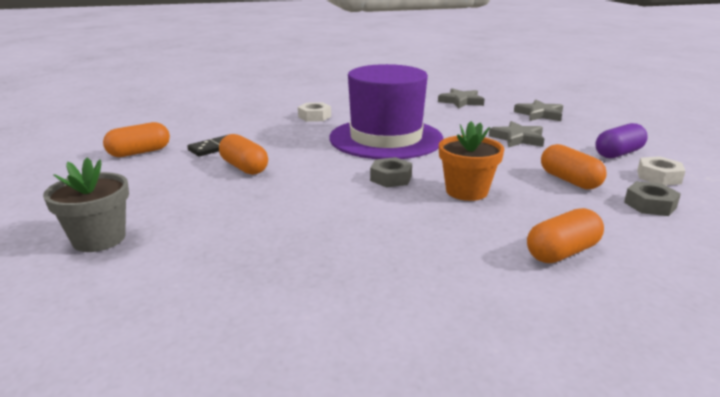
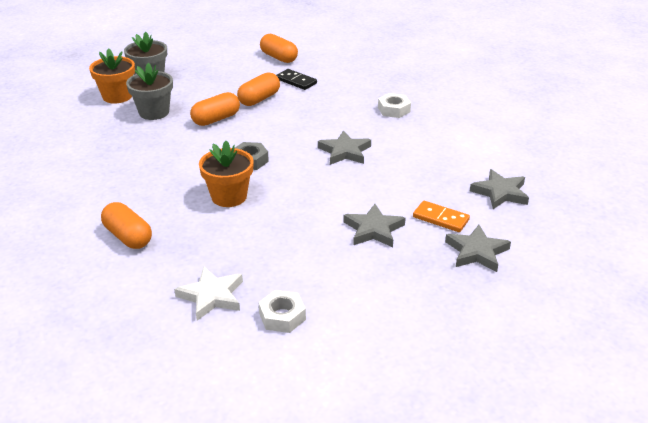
camera: 80 degrees right, 10 degrees up
purple hat [329,64,444,159] -> grey star [318,130,371,165]
orange capsule [541,144,607,189] -> orange capsule moved to [190,92,240,126]
purple capsule [595,123,648,158] -> none
grey nut [624,181,681,216] -> white star [174,266,243,321]
none -> orange flower pot [89,48,135,104]
none -> grey flower pot [126,63,173,120]
none -> orange domino [413,201,470,232]

